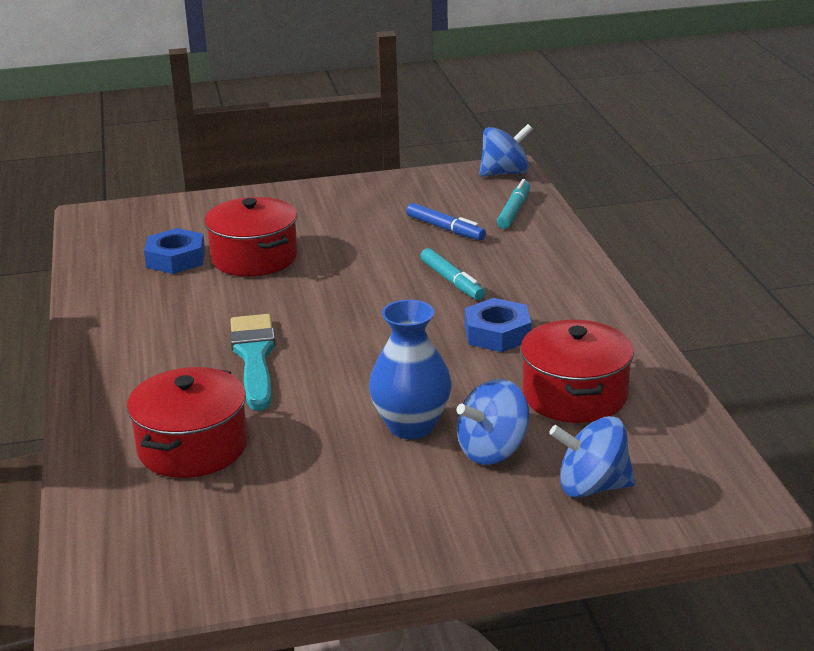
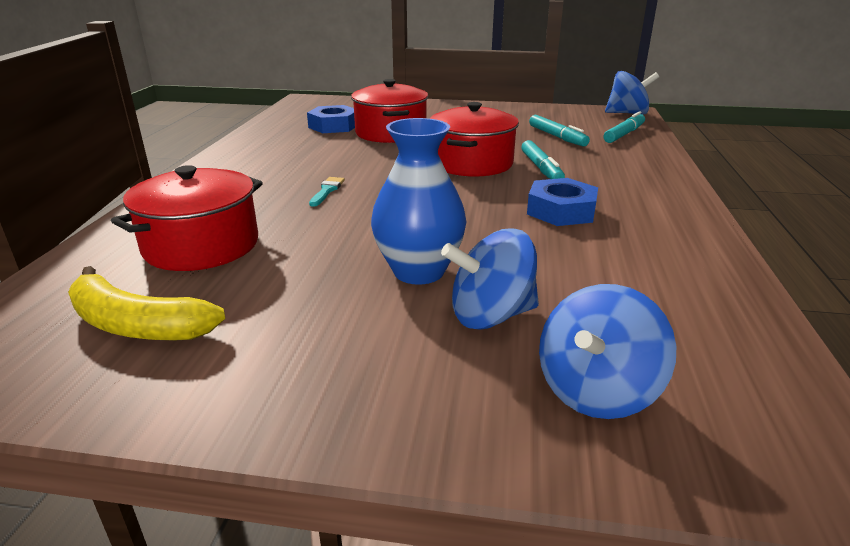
camera: 20 degrees right, 0 degrees up
turquoise brush [230,314,276,411] -> turquoise brush [309,177,345,207], size x0.44
blue marker [406,203,486,240] -> turquoise marker [529,115,590,146]
red pot [521,320,634,423] -> red pot moved to [430,102,519,177]
blue spinning top [549,416,636,498] -> blue spinning top turned 75 degrees counterclockwise [539,284,676,419]
none -> yellow banana [68,266,225,341]

